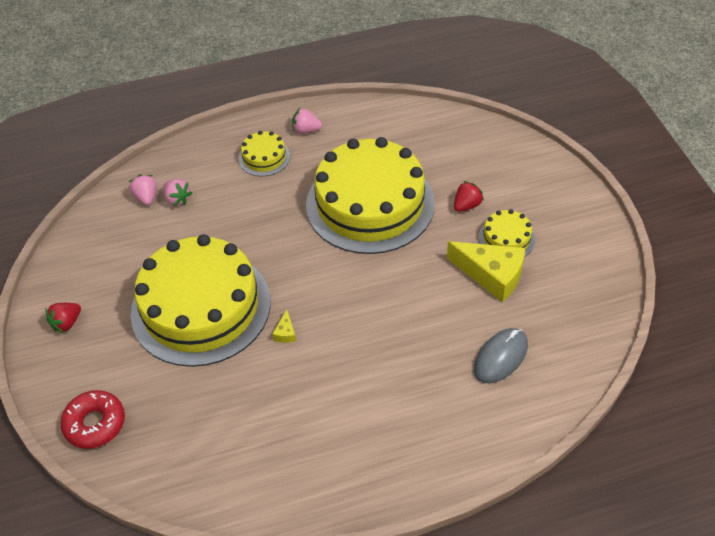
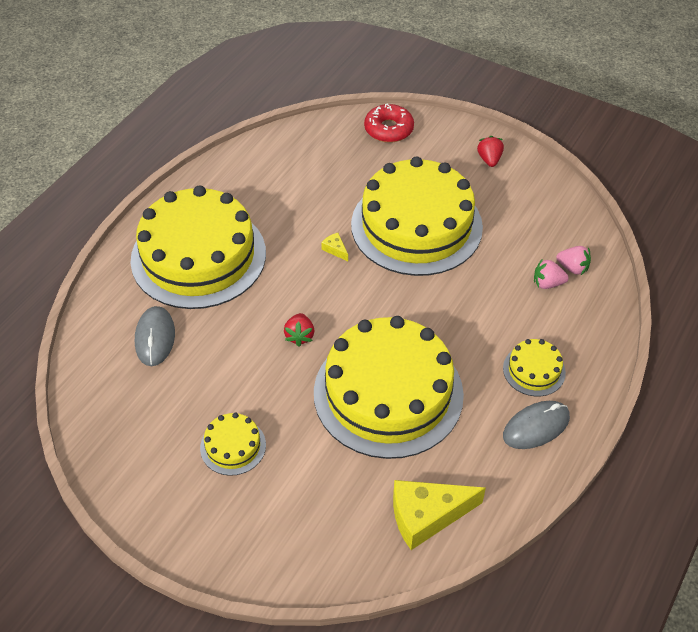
camera: 135 degrees right, 0 degrees up
pink strawberry [292,108,322,134] -> grey mouse [503,401,570,449]
yellow cheese [447,241,525,302] -> yellow cheese moved to [393,480,486,550]
red strawberry [454,181,484,212] -> red strawberry moved to [284,313,314,346]
none -> yellow cake [131,186,266,309]

